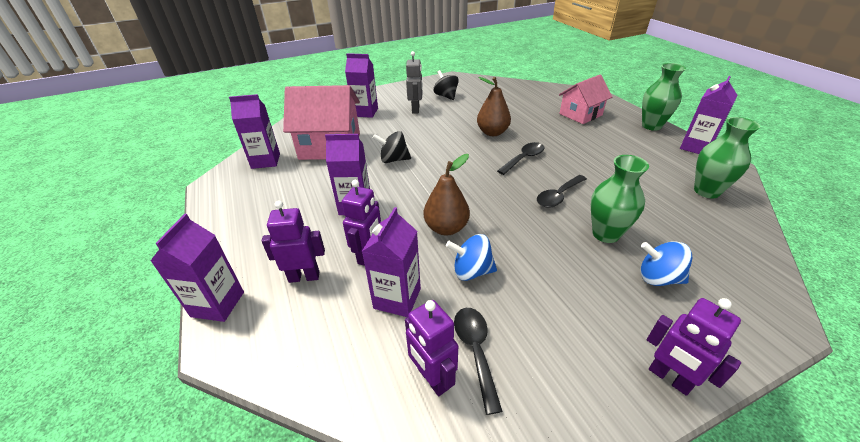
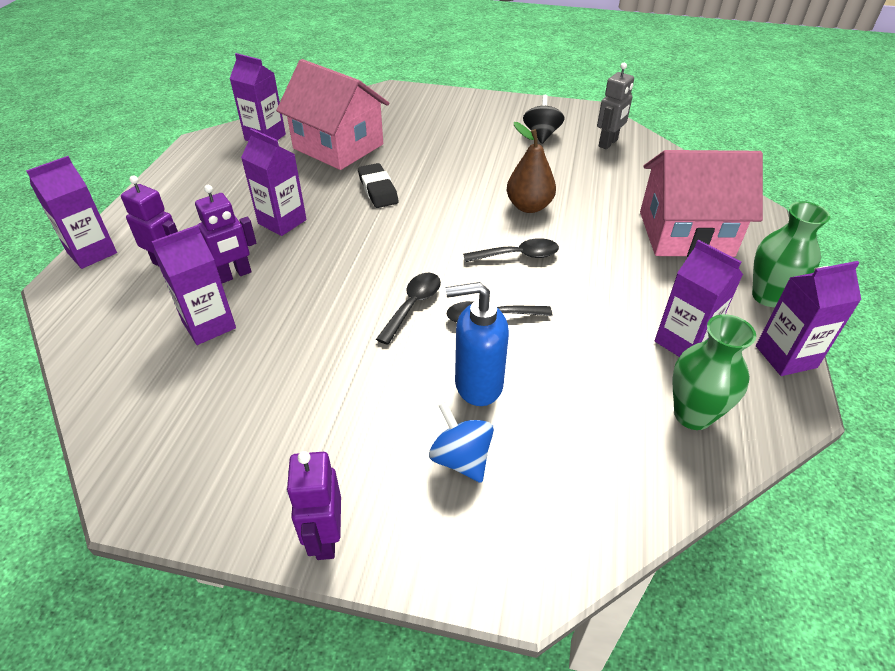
camera: 35 degrees right, 5 degrees up
purple carton [345,53,378,118] -> purple carton moved to [655,240,743,357]
black spinning top [373,131,411,163] -> black eraser [358,163,399,208]
purple robot [405,300,458,396] -> none
grey robot [406,51,423,113] -> grey robot moved to [597,63,634,149]
brown pear [424,154,470,235] -> none
blue spinning top [446,234,497,281] -> none
black spoon [454,308,503,415] -> black spoon moved to [376,273,441,345]
pink house [559,75,612,124] -> pink house [640,150,763,257], size x1.55
green vase [591,155,649,243] -> blue soap dispenser [446,282,509,406]

